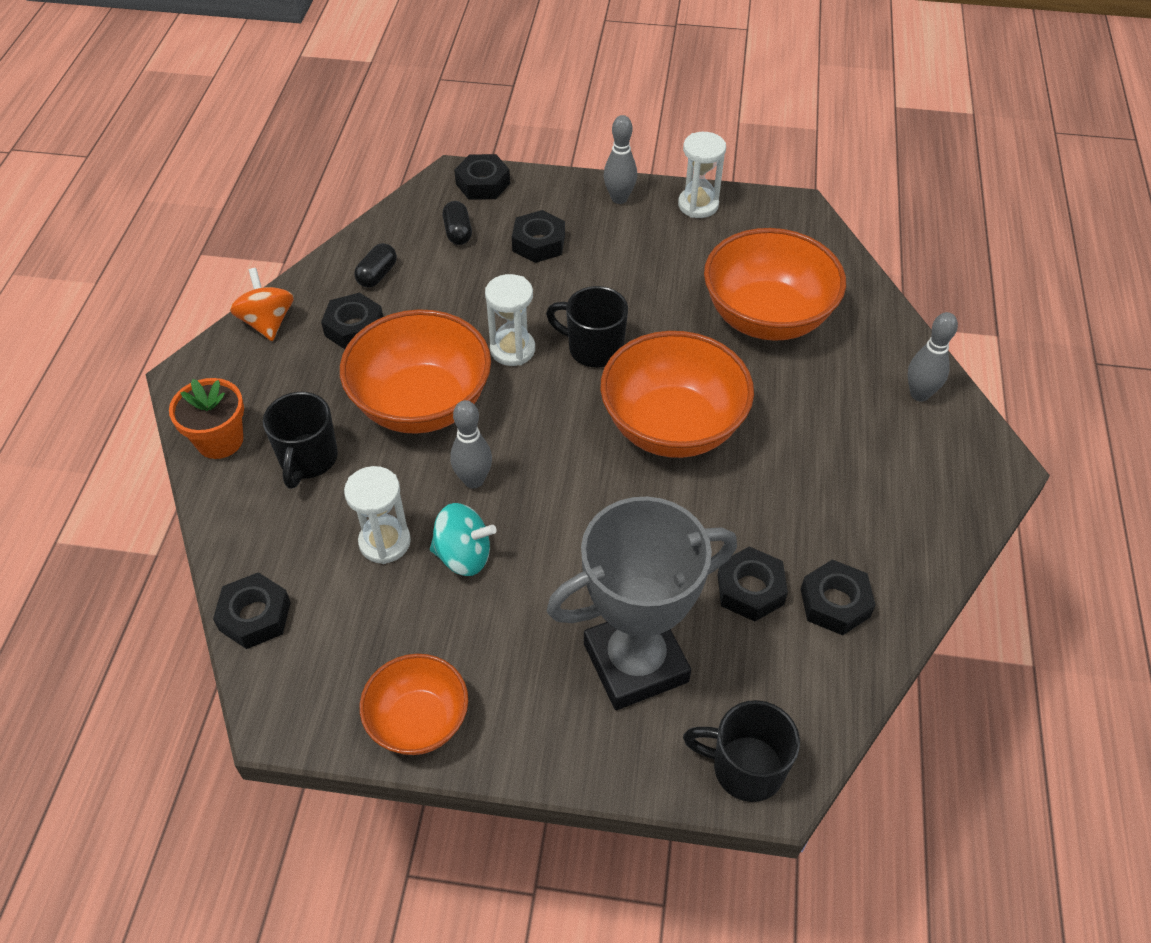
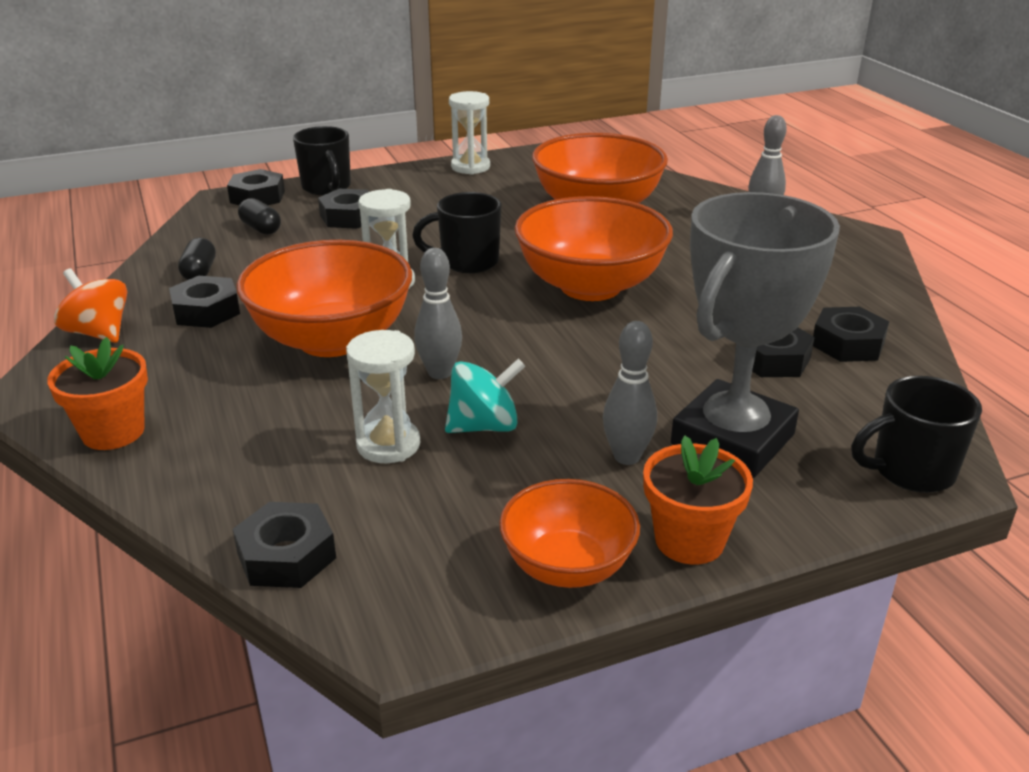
camera: 30 degrees left, 20 degrees down
black mug [263,392,338,489] -> black mug moved to [293,126,351,195]
grey bowling pin [604,115,637,204] -> grey bowling pin moved to [603,321,657,465]
none -> orange flower pot [643,435,753,565]

